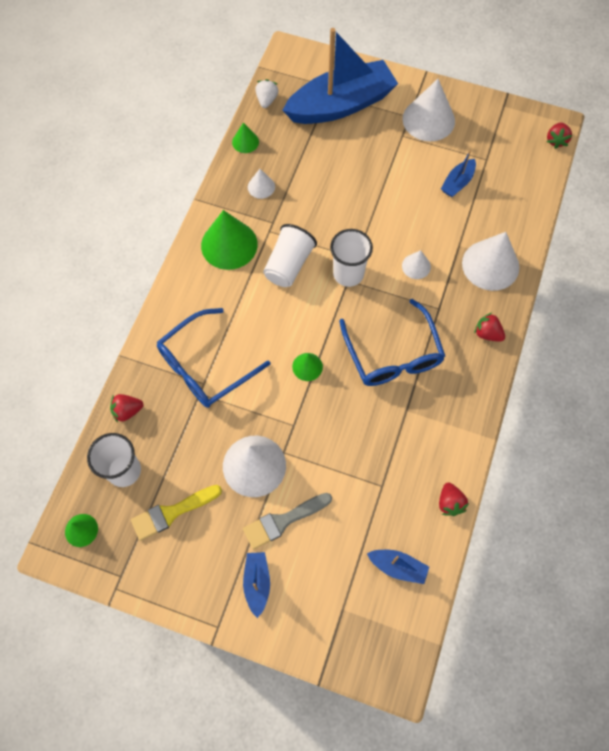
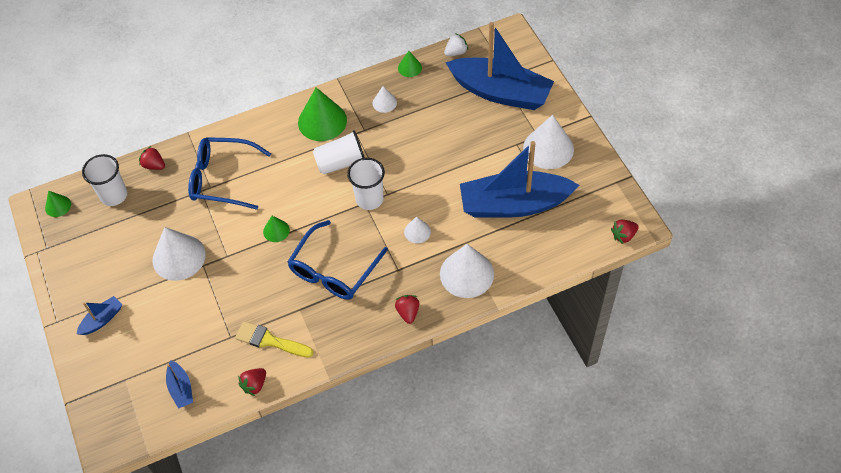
camera: 50 degrees right, 10 degrees down
yellow brush [131,485,222,541] -> yellow brush moved to [235,321,313,358]
grey brush [243,493,332,550] -> none
blue boat [441,150,476,197] -> blue boat [460,141,579,218], size x2.40

